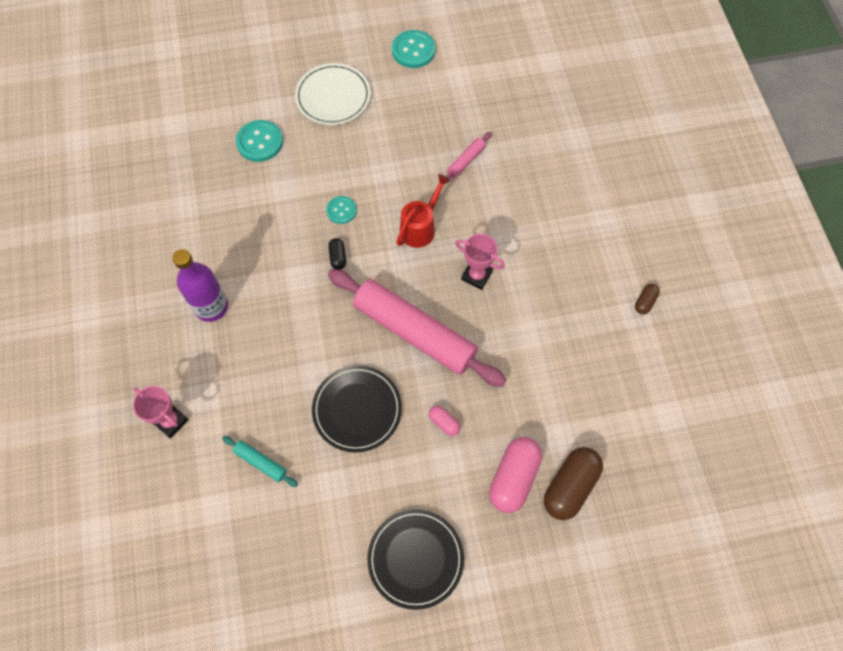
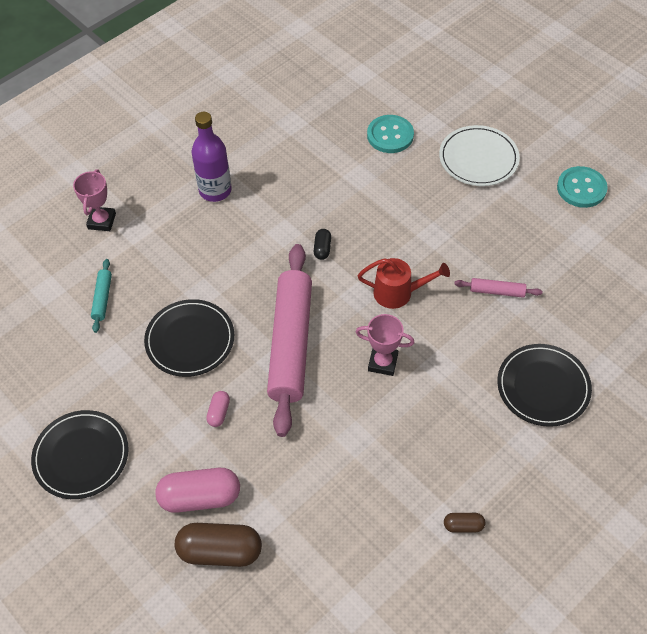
camera: 60 degrees right, 10 degrees down
turquoise button [326,196,357,224] -> none
black capsule [328,238,346,270] -> black capsule turned 45 degrees counterclockwise [314,229,331,260]
pink trophy [455,234,505,290] -> pink trophy turned 75 degrees counterclockwise [355,314,415,376]
none -> black plate [497,344,592,427]

